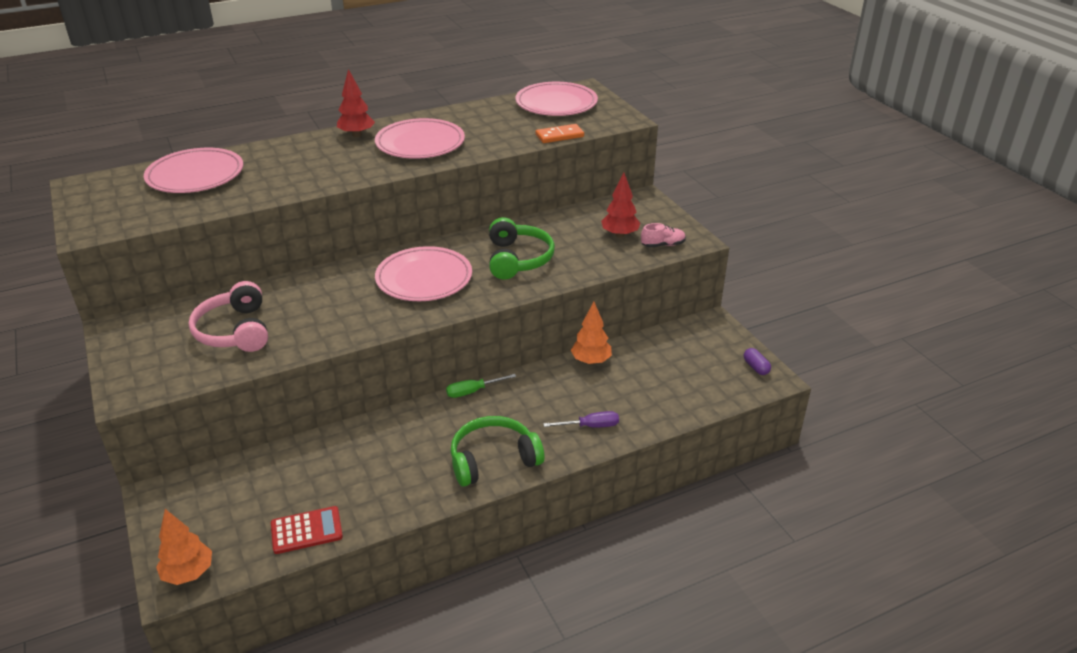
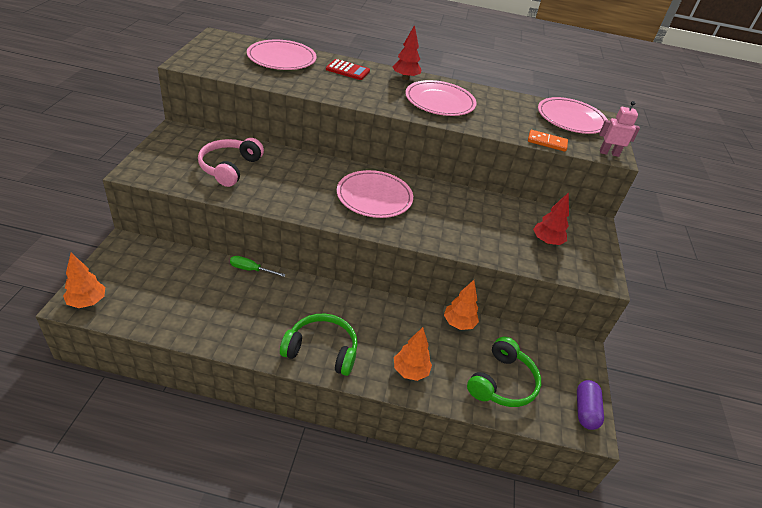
camera: 30 degrees right, 5 degrees up
red calculator [271,506,343,554] -> red calculator moved to [326,59,370,80]
green screwdriver [446,374,516,398] -> green screwdriver moved to [230,256,286,277]
green headphones [489,217,555,280] -> green headphones moved to [467,337,541,407]
purple screwdriver [543,411,619,428] -> orange tree [394,327,432,381]
pink shoe [641,223,686,248] -> none
purple capsule [744,348,771,375] -> purple capsule [577,380,604,430], size x1.59
none -> pink robot [599,101,640,157]

